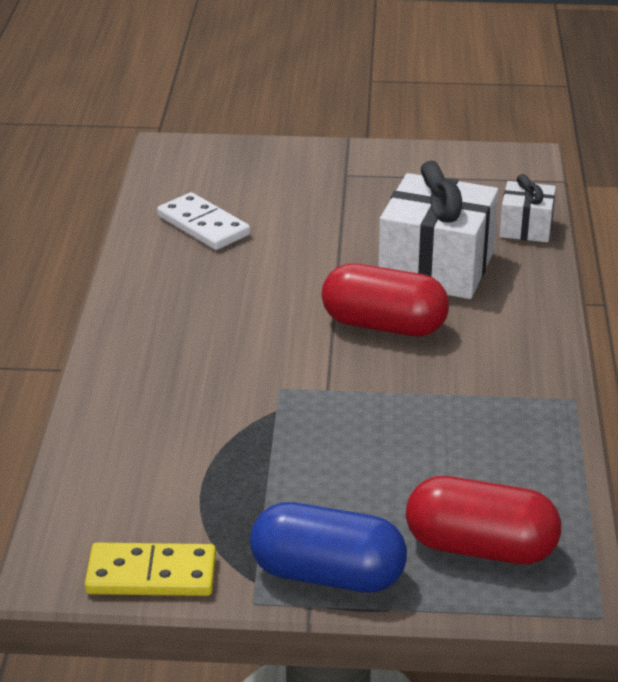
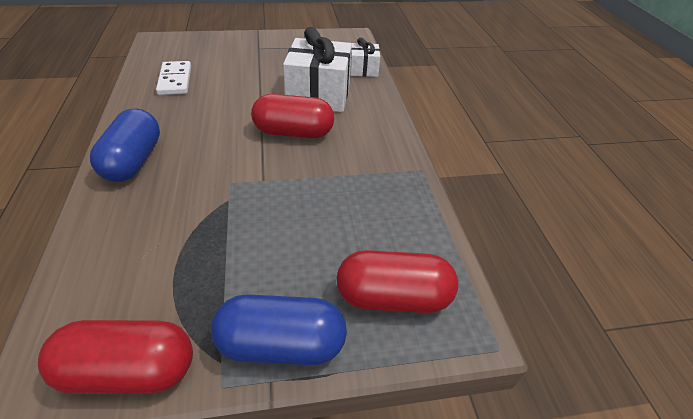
camera: 15 degrees left, 10 degrees up
yellow domino [85,543,216,596] -> red capsule [38,320,193,394]
white domino [157,192,250,250] -> white domino turned 45 degrees clockwise [156,61,191,95]
none -> blue capsule [90,108,160,182]

